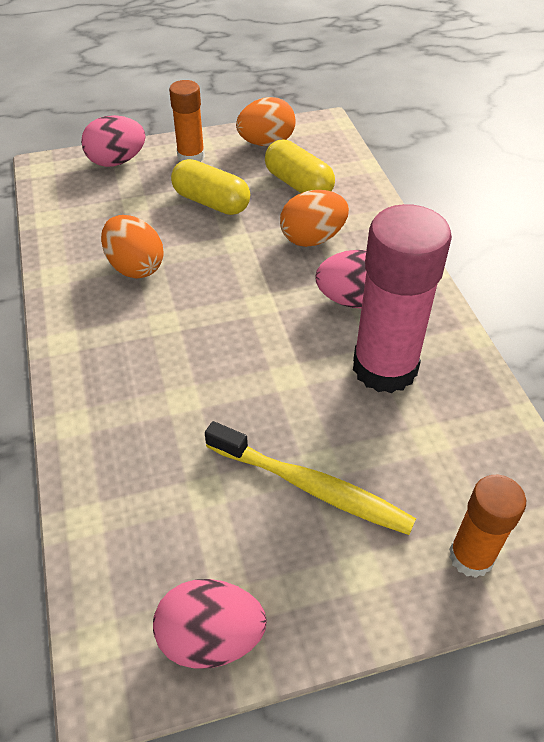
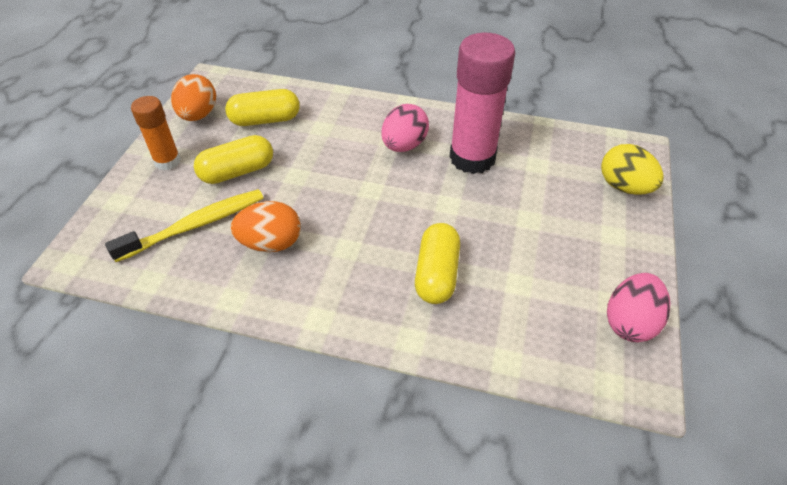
camera: 60 degrees left, 0 degrees up
pink egg [81,115,146,167] -> none
yellow toothbrush [205,421,416,535] -> yellow toothbrush moved to [105,189,263,262]
orange egg [280,190,349,247] -> none
orange glue stick [449,475,526,578] -> yellow egg [601,144,664,195]
none -> yellow capsule [415,223,460,304]

